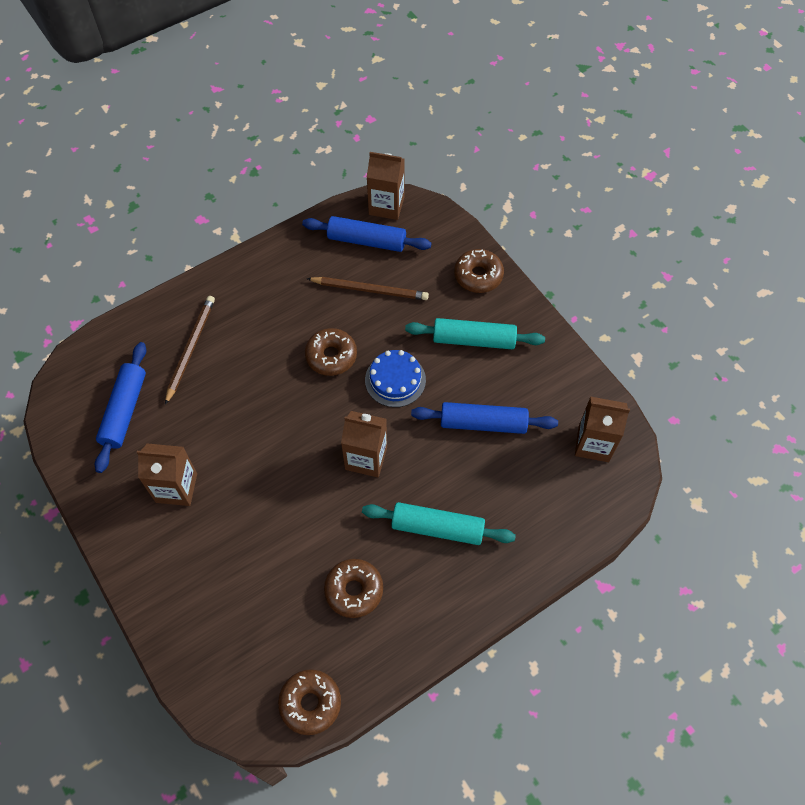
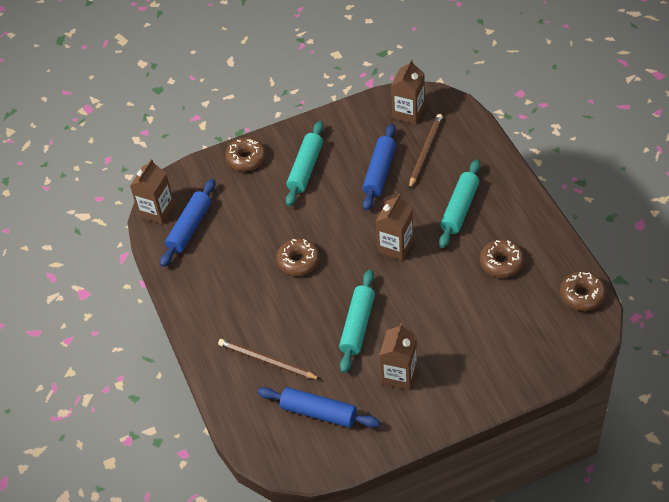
camera: 75 degrees left, 10 degrees down
brown pencil [307,277,429,300] -> brown pencil moved to [409,114,443,189]
blue cake [365,350,426,407] -> none
none -> turquoise rolling pin [339,270,375,373]

